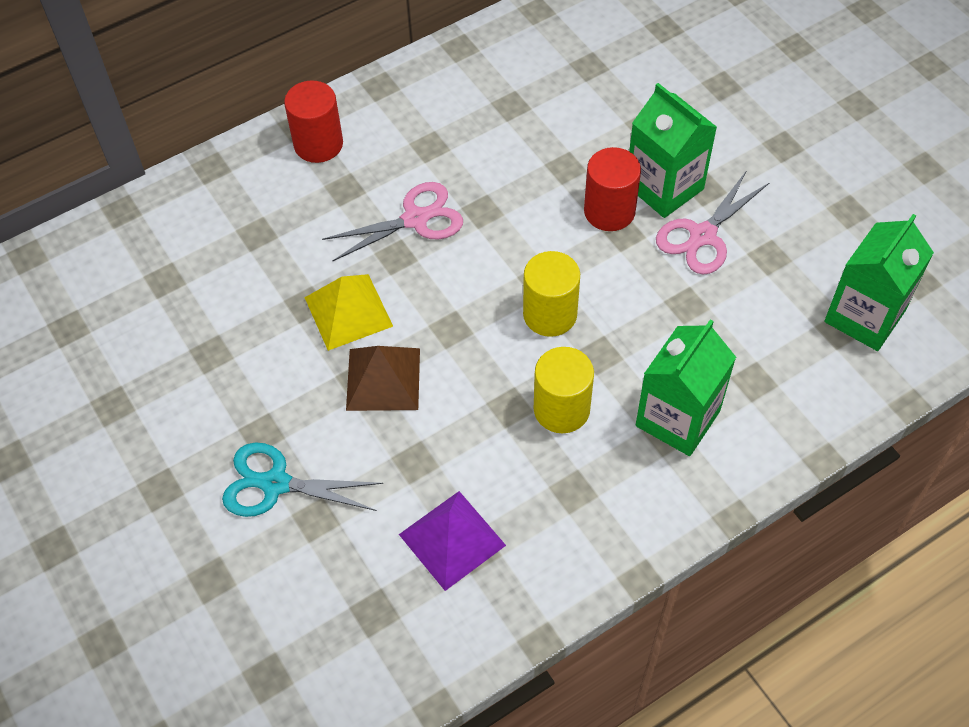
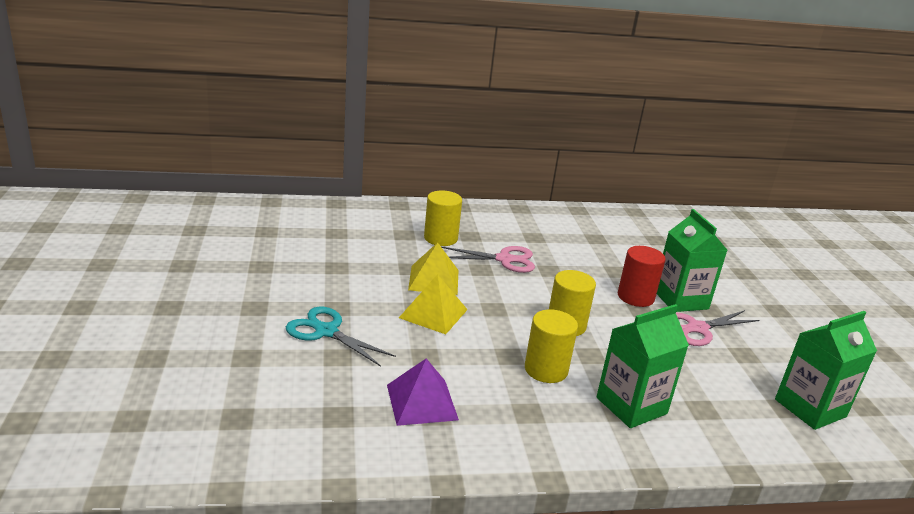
camera: 20 degrees right, 30 degrees down
red cylinder [284,81,343,163] -> none
brown pyramid [346,346,420,411] -> yellow pyramid [399,274,468,334]
none -> yellow cylinder [424,190,462,246]

